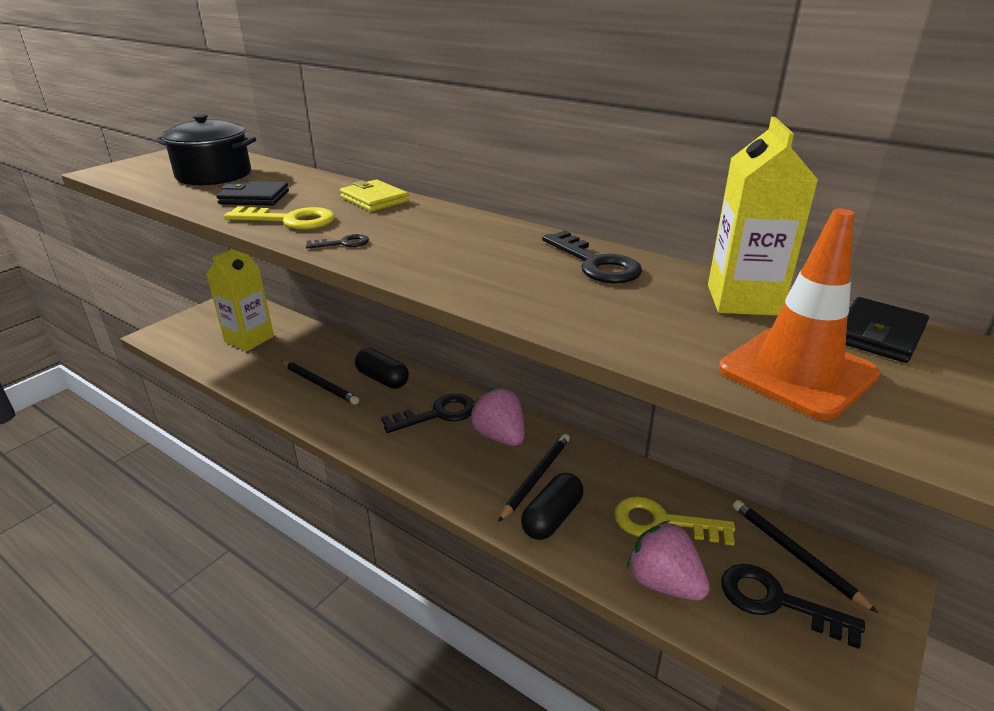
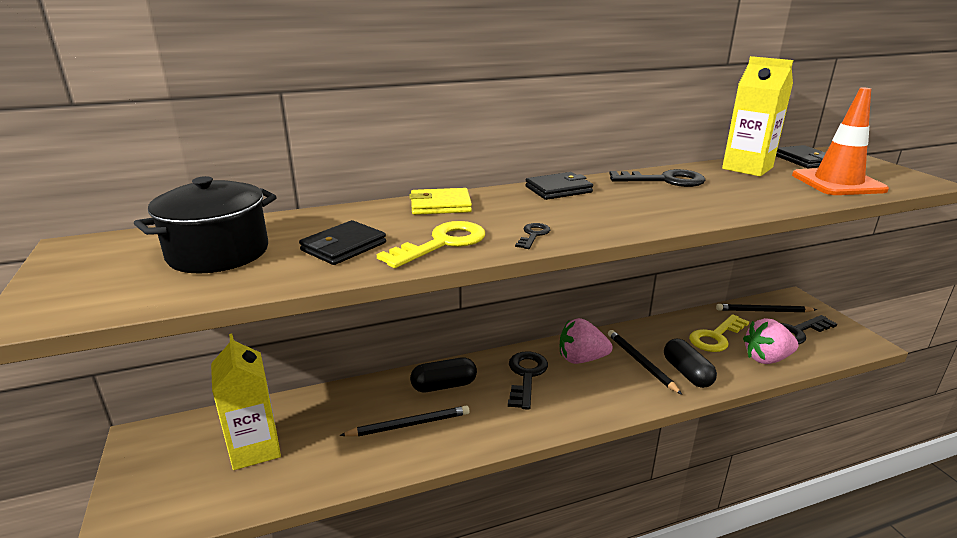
camera: 55 degrees left, 5 degrees down
none -> black wallet [525,172,593,200]

